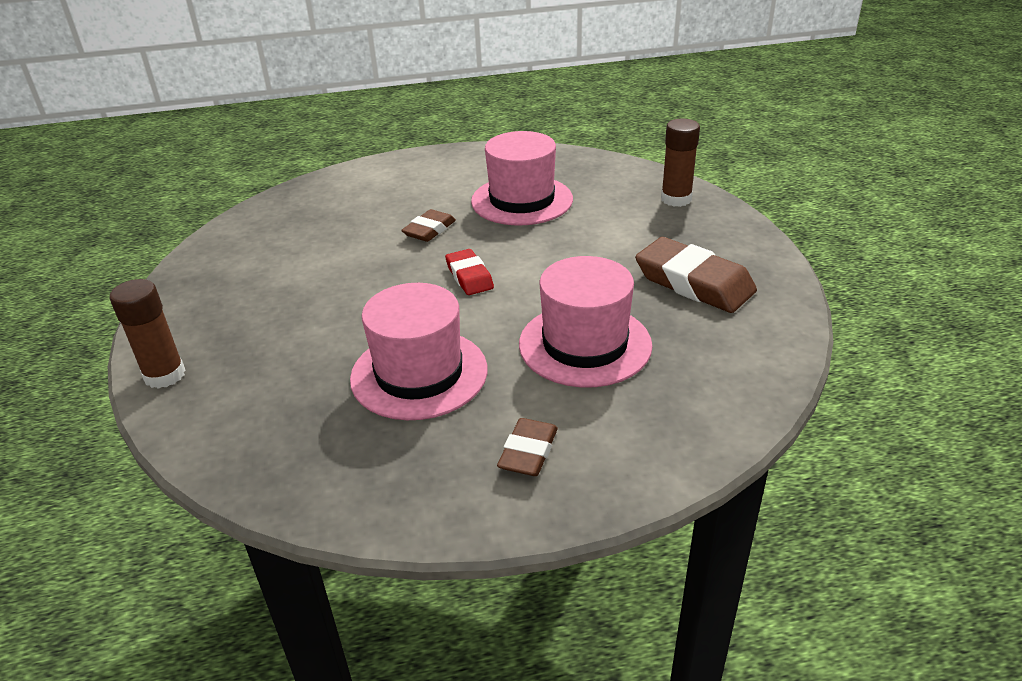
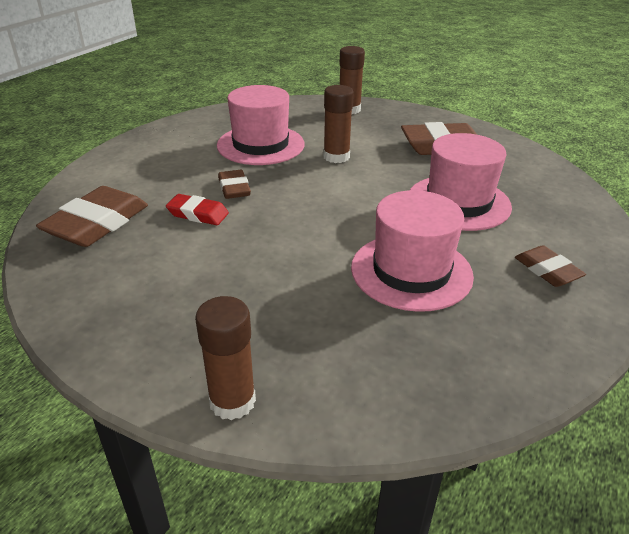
camera: 50 degrees left, 0 degrees up
red eraser [445,249,494,295] -> red eraser moved to [166,194,229,225]
none -> brown eraser [36,186,148,247]
none -> brown glue stick [323,85,354,163]

